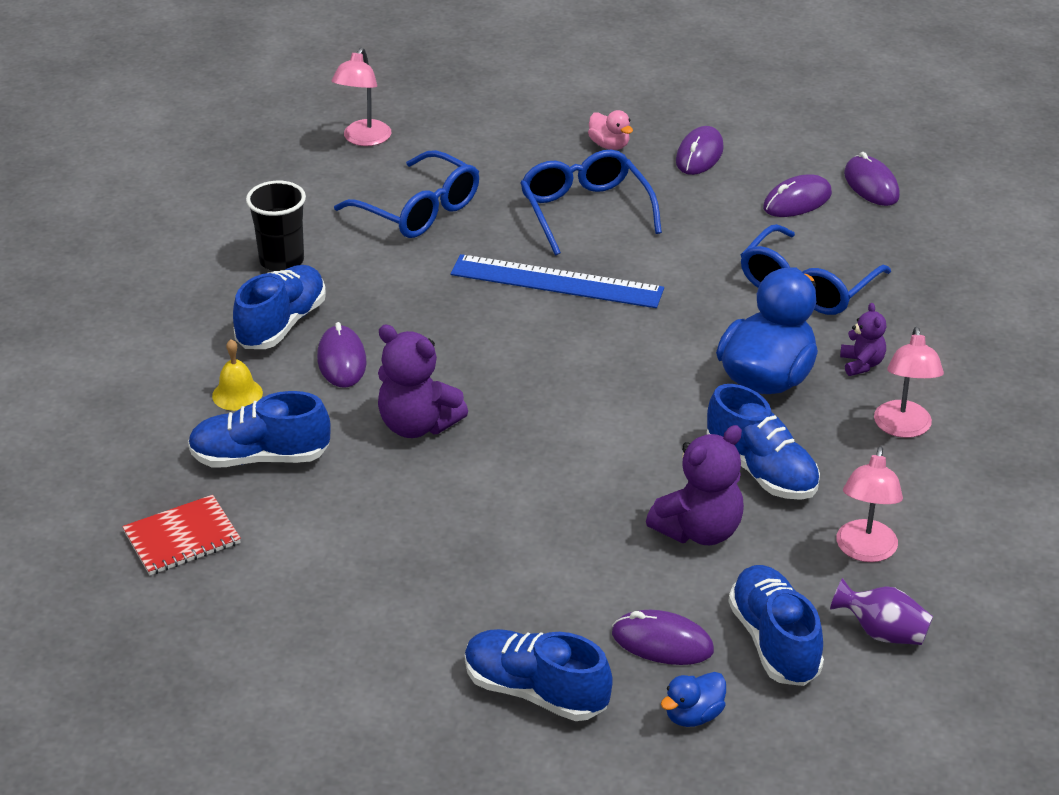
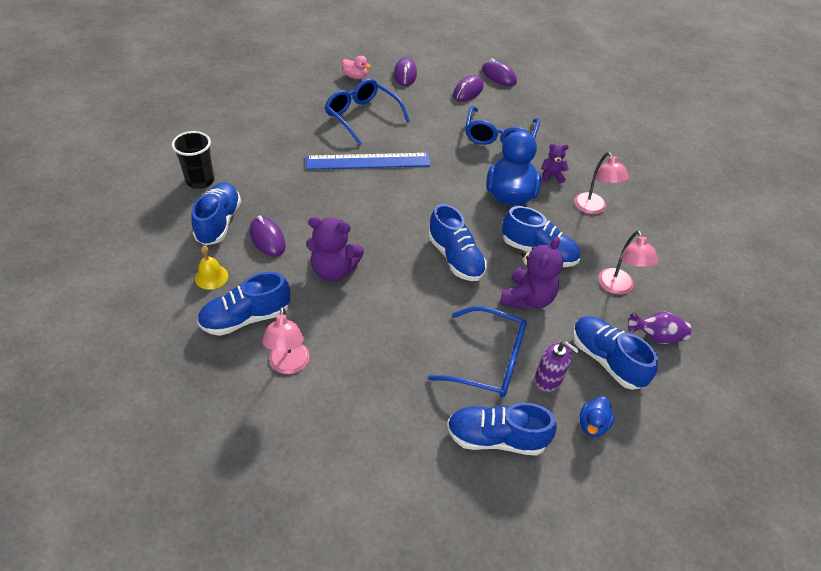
camera: 25 degrees left, 10 degrees up
red notebook [122,495,241,575] -> none
pink lamp [332,48,391,146] -> pink lamp moved to [262,307,310,374]
blue glasses [334,150,479,238] -> blue glasses moved to [428,306,527,398]
purple mouse [612,610,714,665] -> purple soap dispenser [535,341,579,392]
purple teddy bear [840,303,886,376] -> purple teddy bear turned 60 degrees counterclockwise [541,144,569,183]
none -> blue shoe [428,204,487,281]

